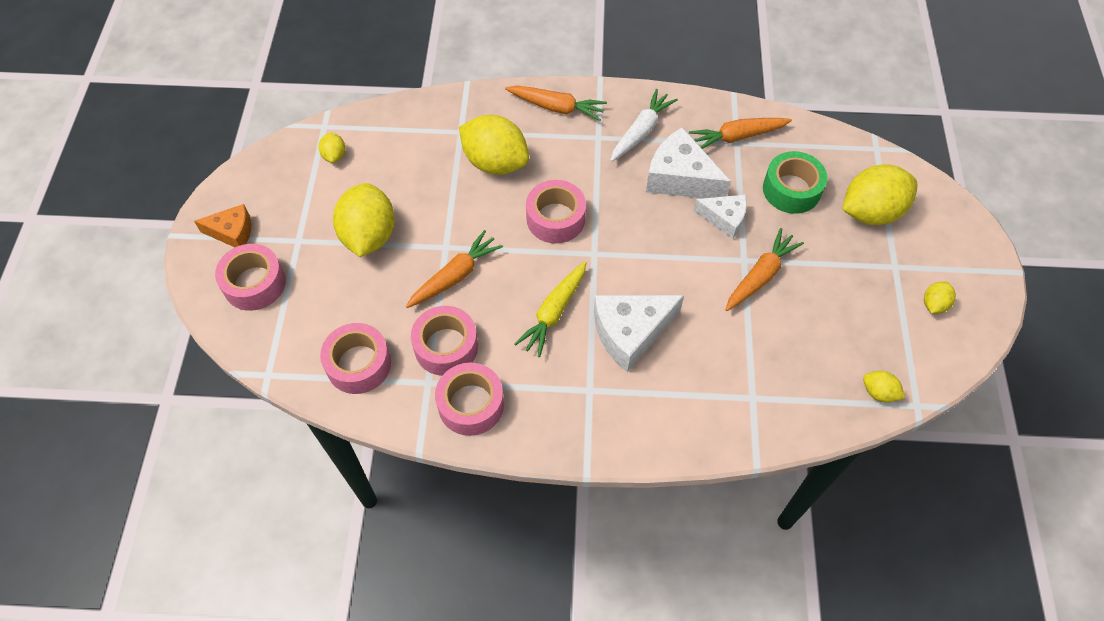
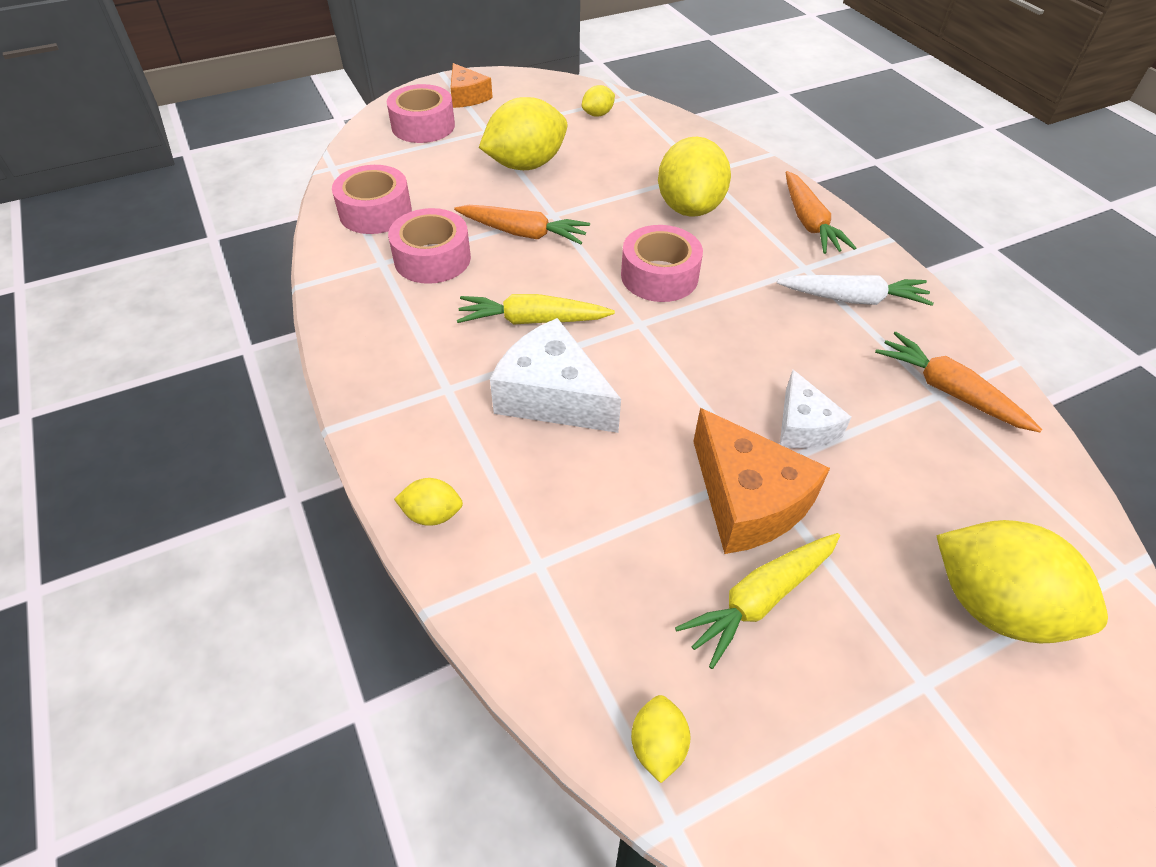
camera: 60 degrees right, 10 degrees down
pink tape [435,363,504,436] -> none
white cheese [646,127,731,198] -> none
orange carrot [726,228,804,311] -> orange cheese [693,408,830,554]
green tape [763,151,827,214] -> none
yellow lemon [924,281,956,313] -> yellow lemon moved to [394,478,463,526]
none -> yellow carrot [675,533,840,669]

